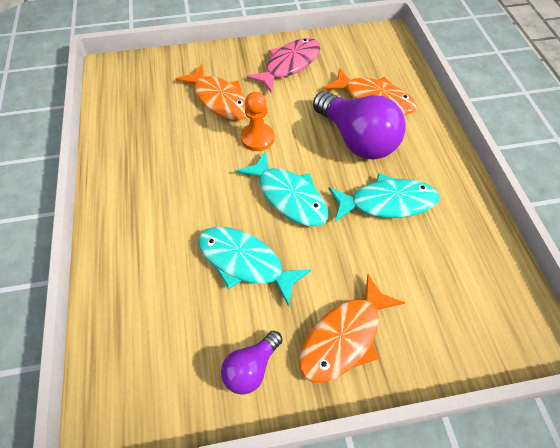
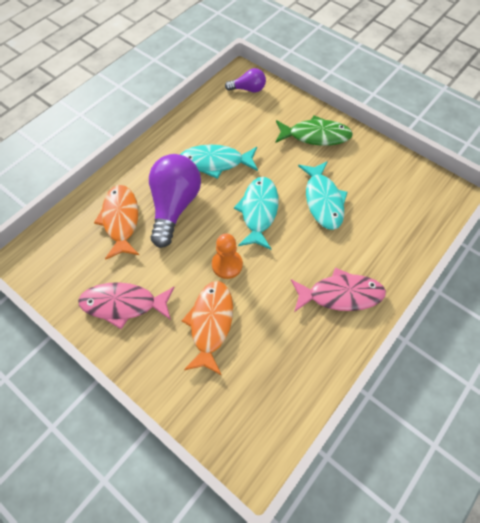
camera: 130 degrees left, 5 degrees up
purple light bulb [221,330,282,395] -> purple light bulb moved to [225,68,266,93]
orange fish [299,274,405,383] -> green fish [275,116,353,146]
turquoise fish [328,173,439,222] -> turquoise fish turned 45 degrees counterclockwise [180,145,258,179]
none -> pink fish [291,268,386,312]

